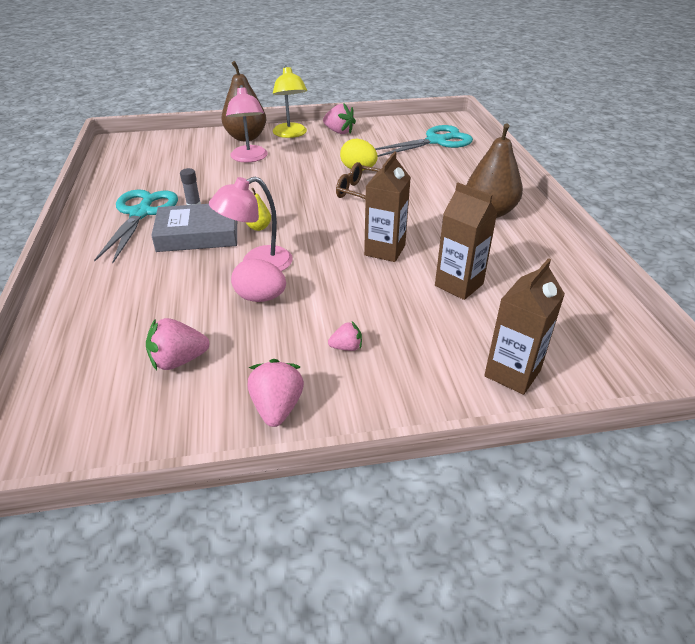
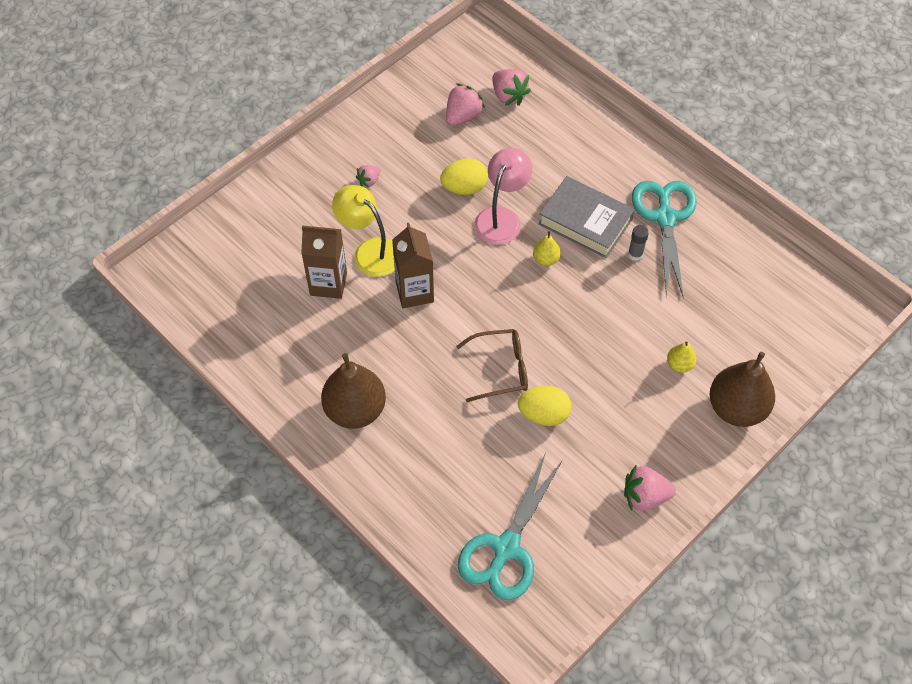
camera: 145 degrees right, 20 degrees up
turquoise scissors [94,189,178,263] -> turquoise scissors turned 150 degrees counterclockwise [632,181,697,298]
grey book [151,204,237,252] -> grey book turned 75 degrees clockwise [538,176,635,258]
pink lamp [226,85,268,162] -> yellow pear [667,341,697,373]
pink egg [231,259,286,302] -> yellow egg [440,158,488,195]
pink strawberry [248,359,304,427] -> pink strawberry moved to [492,69,531,106]
yellow lamp [273,65,307,138] -> yellow lamp moved to [332,185,395,277]
brown carton [484,258,565,395] -> none

